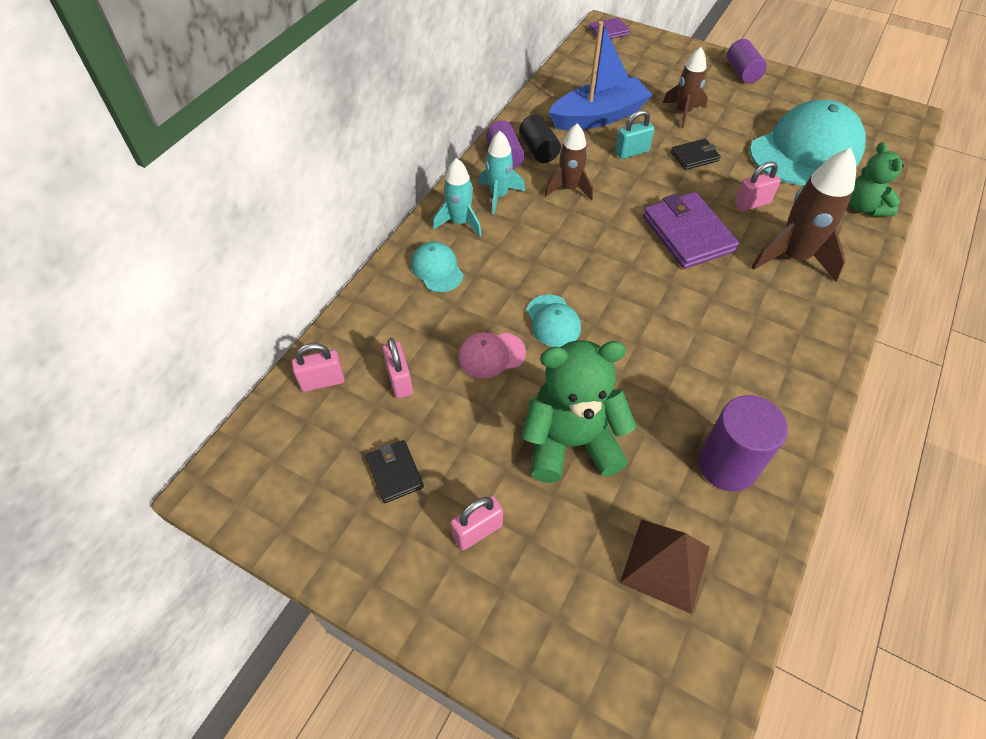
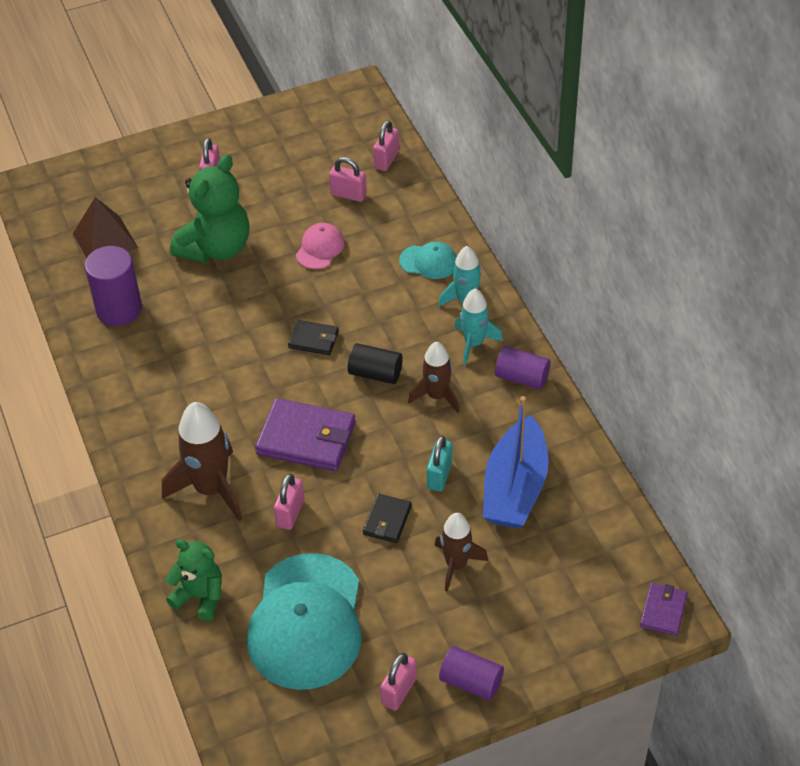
camera: 130 degrees right, 5 degrees down
black wallet [366,440,424,503] -> black wallet moved to [288,320,339,355]
black cylinder [519,114,561,163] -> black cylinder moved to [348,343,403,384]
turquoise cap [526,294,581,347] -> none
none -> pink padlock [380,653,417,711]

